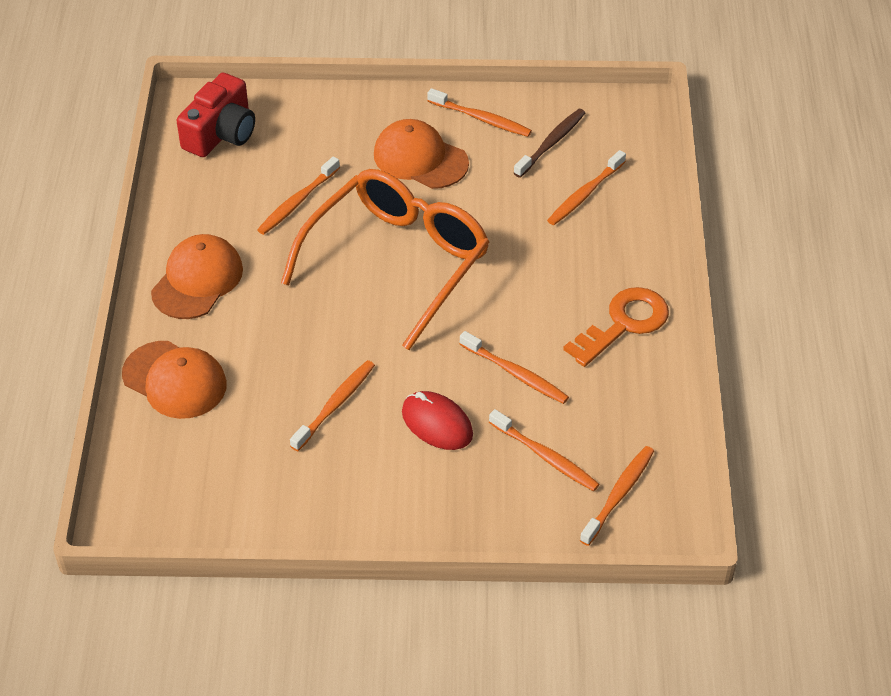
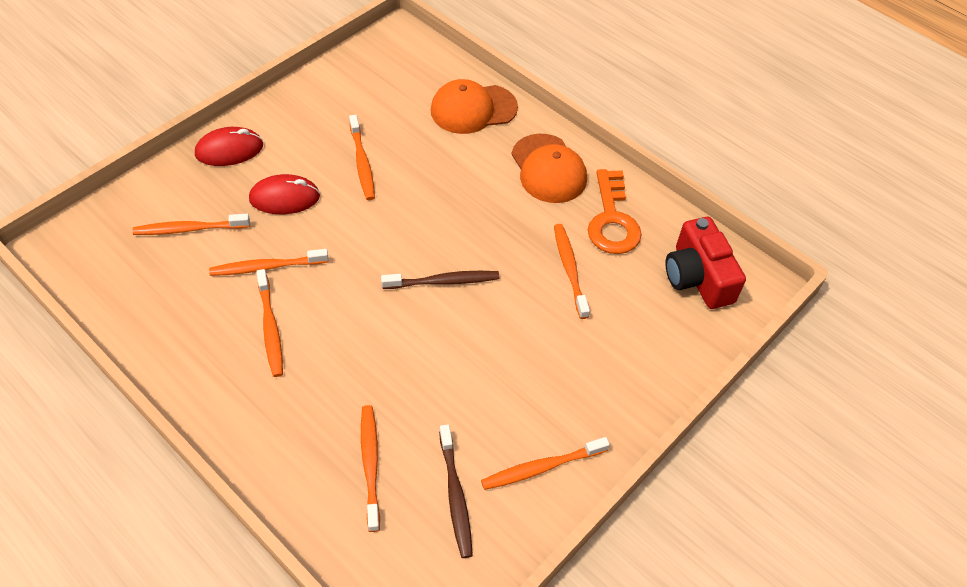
camera: 130 degrees right, 5 degrees up
orange glasses [281,169,490,350] -> brown toothbrush [381,271,499,289]
orange cap [374,119,469,189] -> none
orange key [563,287,669,367] -> orange key moved to [588,169,642,254]
orange toothbrush [580,446,654,546] -> orange toothbrush moved to [256,269,283,377]
none -> red mouse [195,127,263,166]

